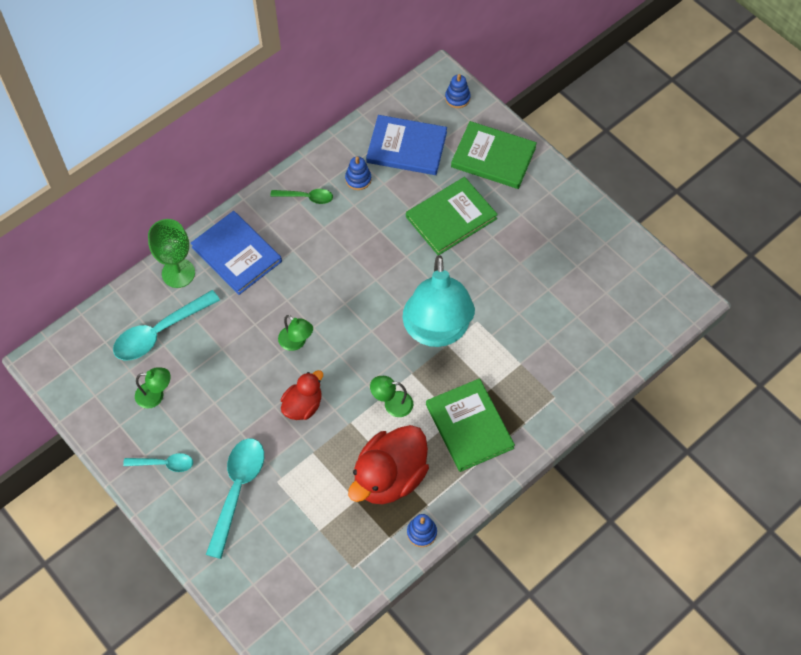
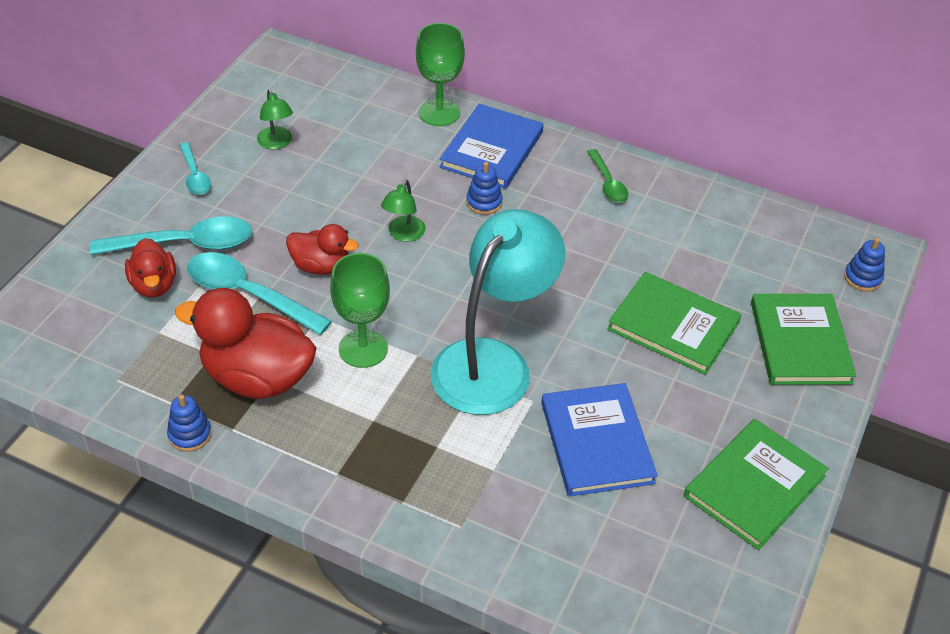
camera: 65 degrees right, 15 degrees down
turquoise spoon [113,290,220,360] -> turquoise spoon moved to [187,252,332,335]
blue stacking toy [345,156,372,190] -> blue stacking toy moved to [466,162,502,215]
blue book [366,115,447,175] -> blue book moved to [541,383,658,497]
green lamp [370,376,413,417] -> green goblet [330,253,390,368]
turquoise lamp [403,255,475,347] -> turquoise lamp turned 150 degrees clockwise [431,209,565,415]
green book [426,378,515,472] -> green book moved to [684,419,829,550]
none -> red duck [125,238,176,298]

